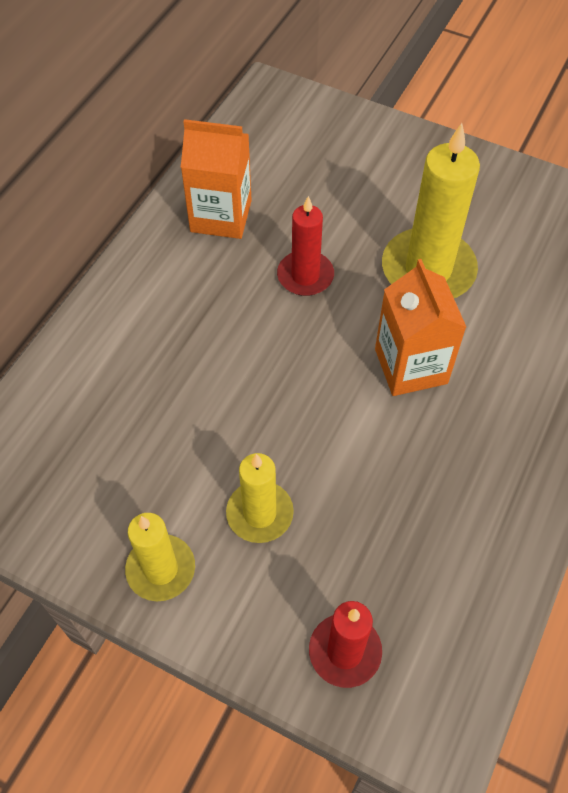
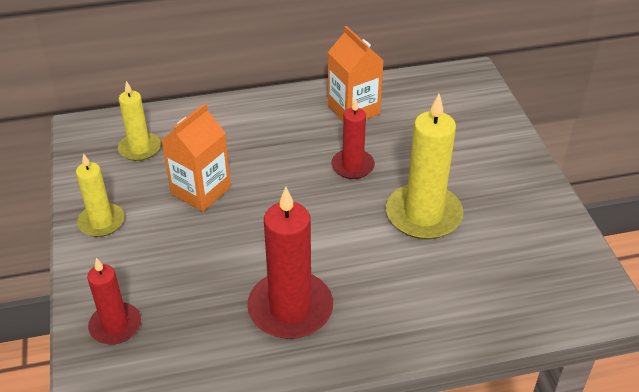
camera: 50 degrees right, 15 degrees down
yellow candle [226,453,294,543] -> yellow candle moved to [118,81,161,161]
orange carton [375,259,467,396] -> orange carton moved to [162,103,231,212]
none -> red candle [247,187,333,339]

